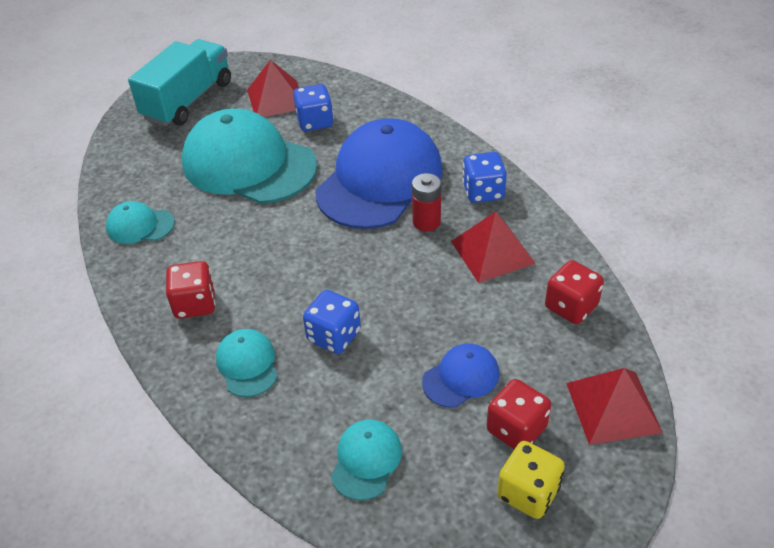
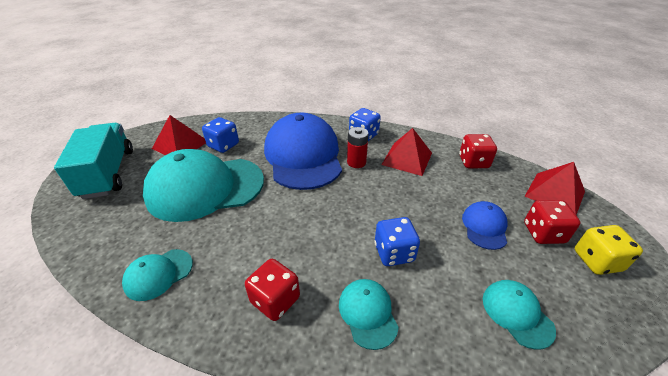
camera: 45 degrees left, 5 degrees down
turquoise cap [216,329,278,397] -> turquoise cap turned 45 degrees clockwise [339,279,399,350]

